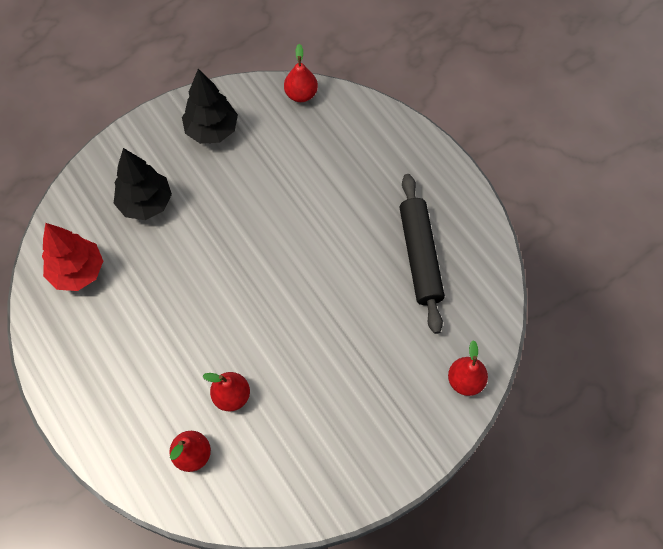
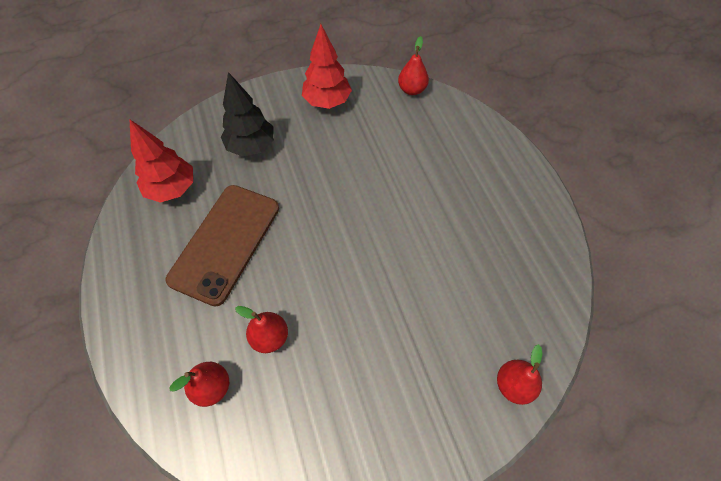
camera: 15 degrees right, 5 degrees down
black tree [182,69,238,144] -> red tree [302,24,352,109]
black rolling pin [399,174,445,334] -> none
none -> brown phone [166,185,279,306]

